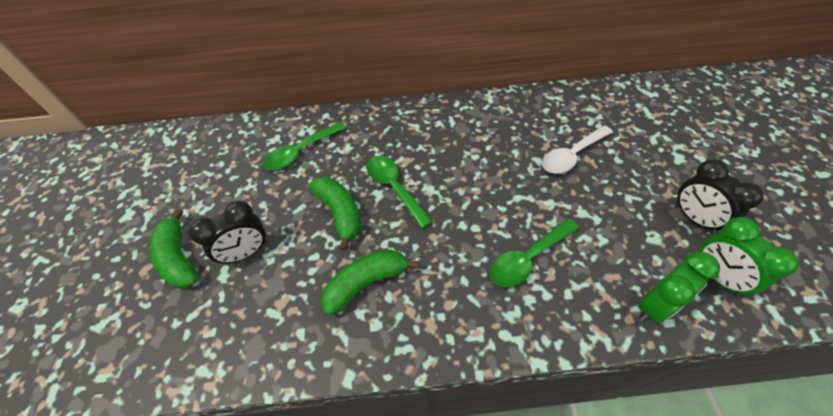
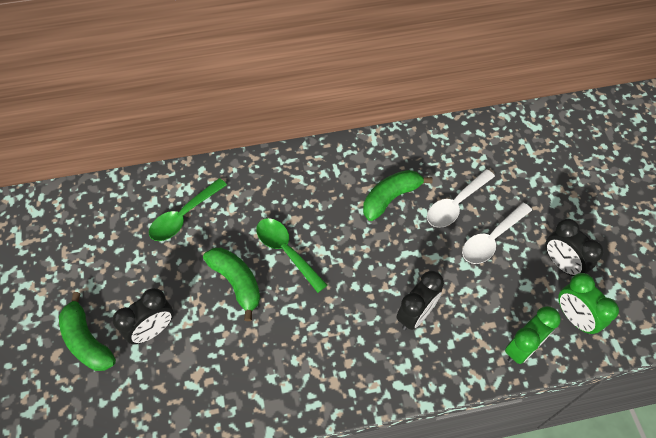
camera: 10 degrees left, 5 degrees up
green banana [321,250,419,315] -> green banana moved to [363,170,433,221]
green spoon [489,219,579,287] -> black clock [396,271,444,330]
none -> white spoon [462,203,532,264]

